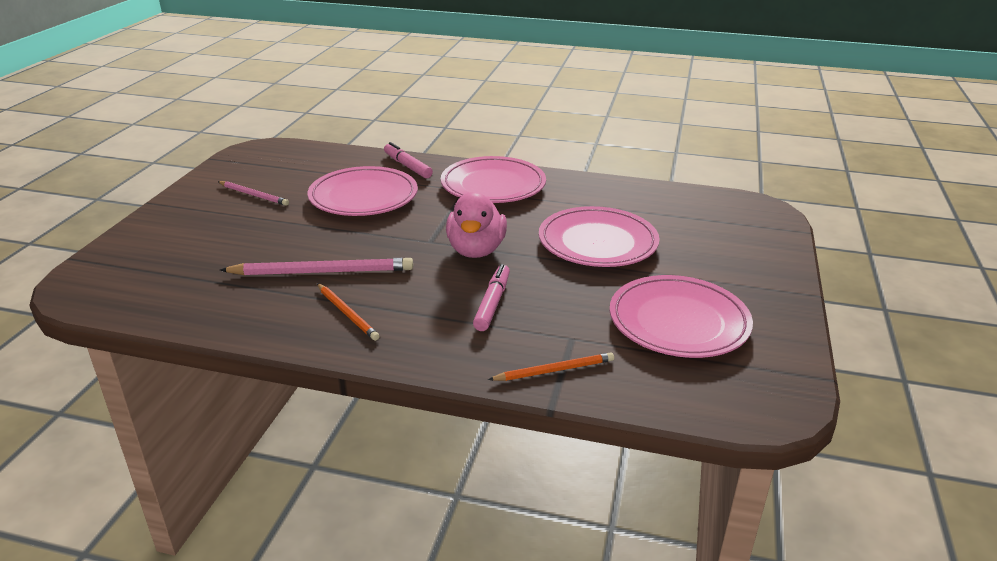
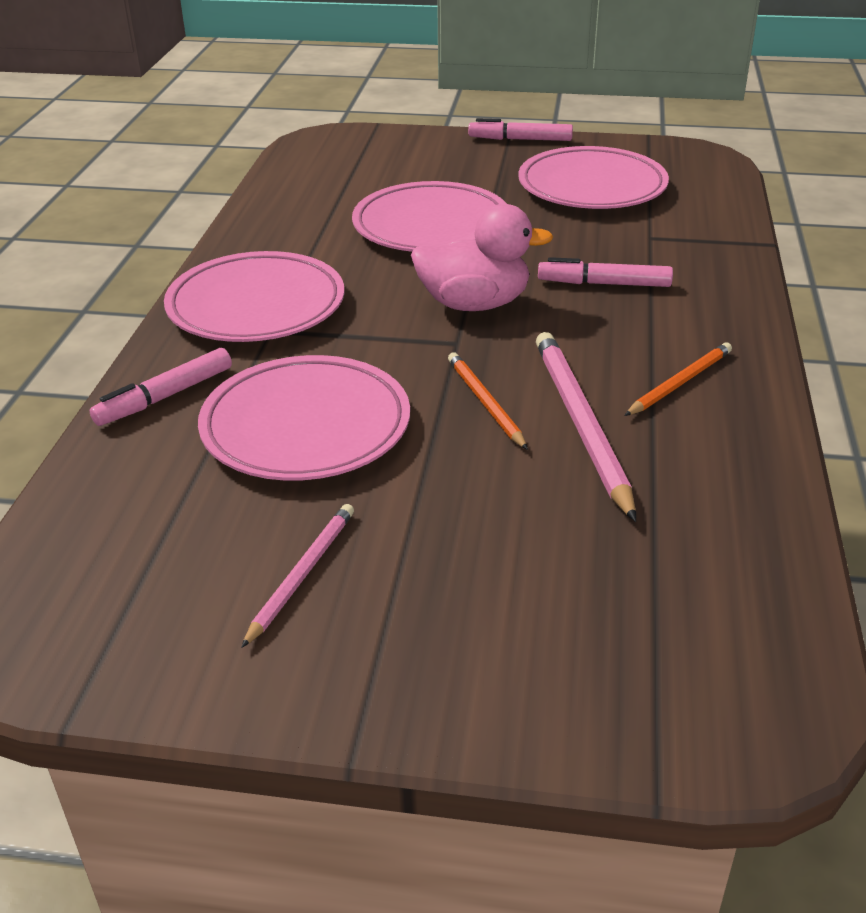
camera: 95 degrees left, 5 degrees up
orange pencil [488,352,614,381] -> orange pencil moved to [448,352,528,450]
none -> pink marker [468,118,573,141]

